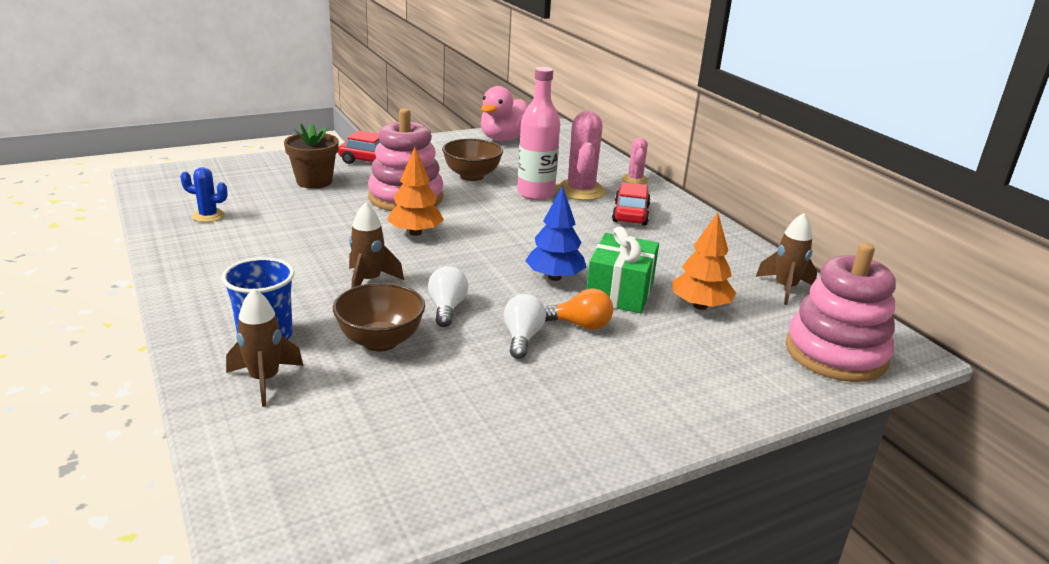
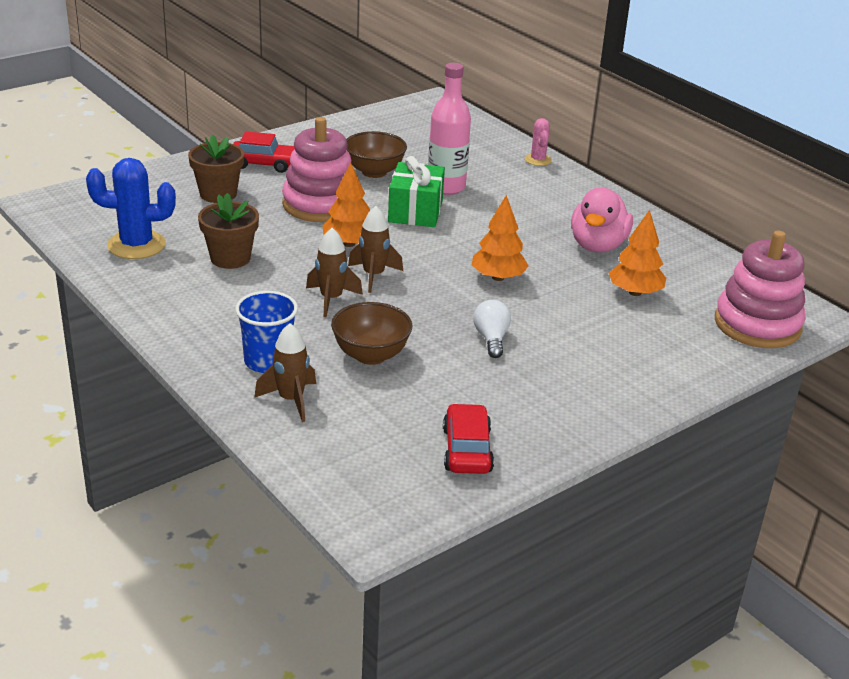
camera: 10 degrees left, 5 degrees up
blue cactus [180,167,228,222] -> blue cactus [86,158,176,259], size x1.81
white light bulb [428,266,468,327] -> none
pink duck [481,86,527,141] -> pink duck moved to [571,187,633,252]
blue tree [525,186,586,281] -> orange tree [472,195,529,281]
orange light bulb [544,288,613,330] -> none
pink cactus [556,111,606,201] -> none
green gift [587,226,659,313] -> green gift moved to [388,156,445,227]
red car [612,182,651,225] -> red car moved to [443,403,494,474]
brown rocket [756,213,817,305] -> brown rocket moved to [348,206,403,293]
none -> brown flower pot [198,193,259,269]

